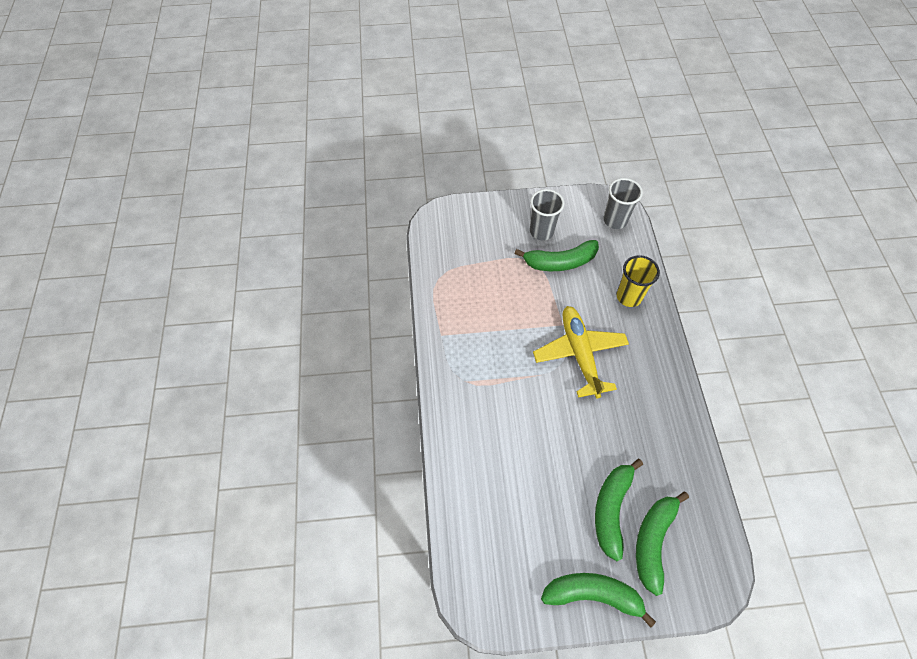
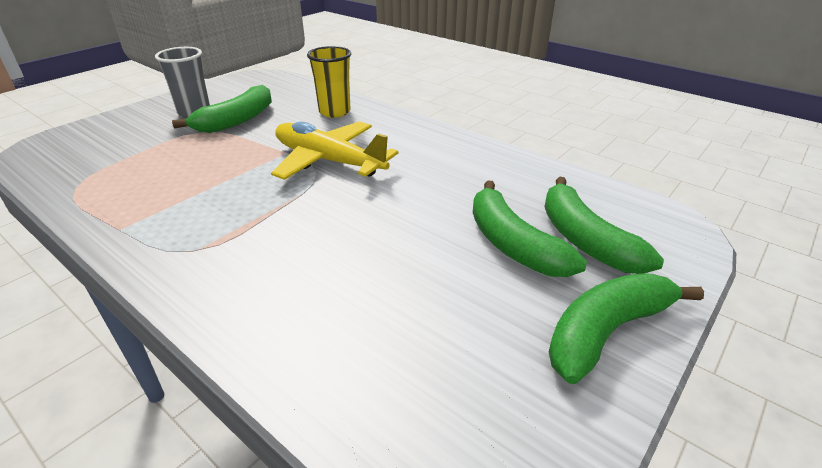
camera: 45 degrees left, 25 degrees down
grey cup [603,178,643,229] -> none

